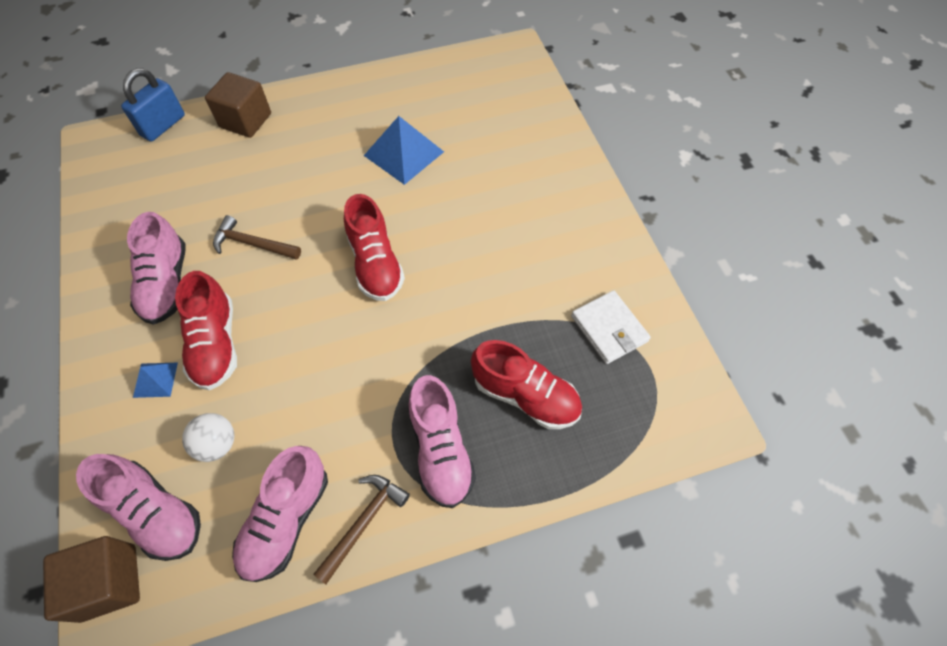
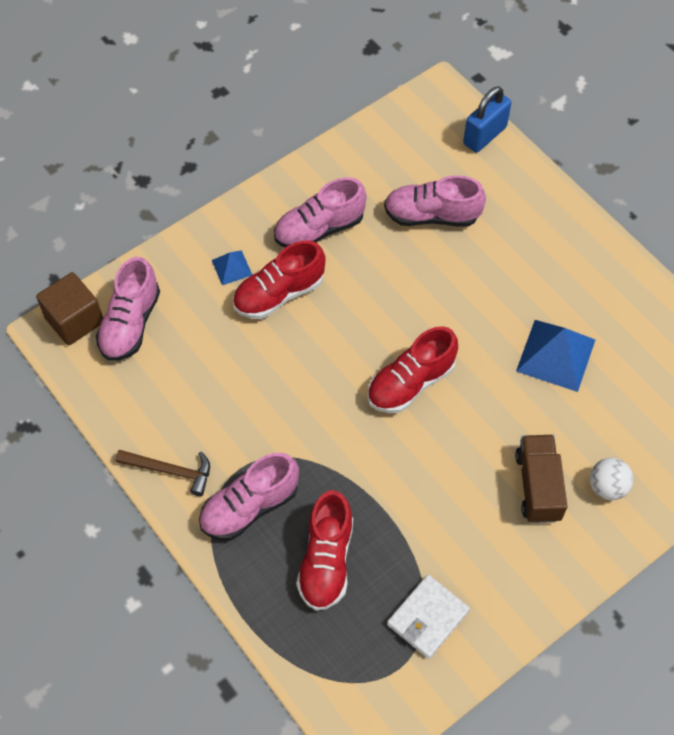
camera: 70 degrees right, 0 degrees up
blue padlock [121,68,185,142] -> blue padlock turned 60 degrees counterclockwise [463,86,511,153]
white ball [182,413,234,462] -> white ball moved to [590,458,633,500]
brown cube [205,72,271,138] -> none
brown hammer [213,215,301,260] -> none
pink shoe [232,446,328,582] -> pink shoe moved to [384,175,486,227]
none -> brown truck [515,435,568,523]

